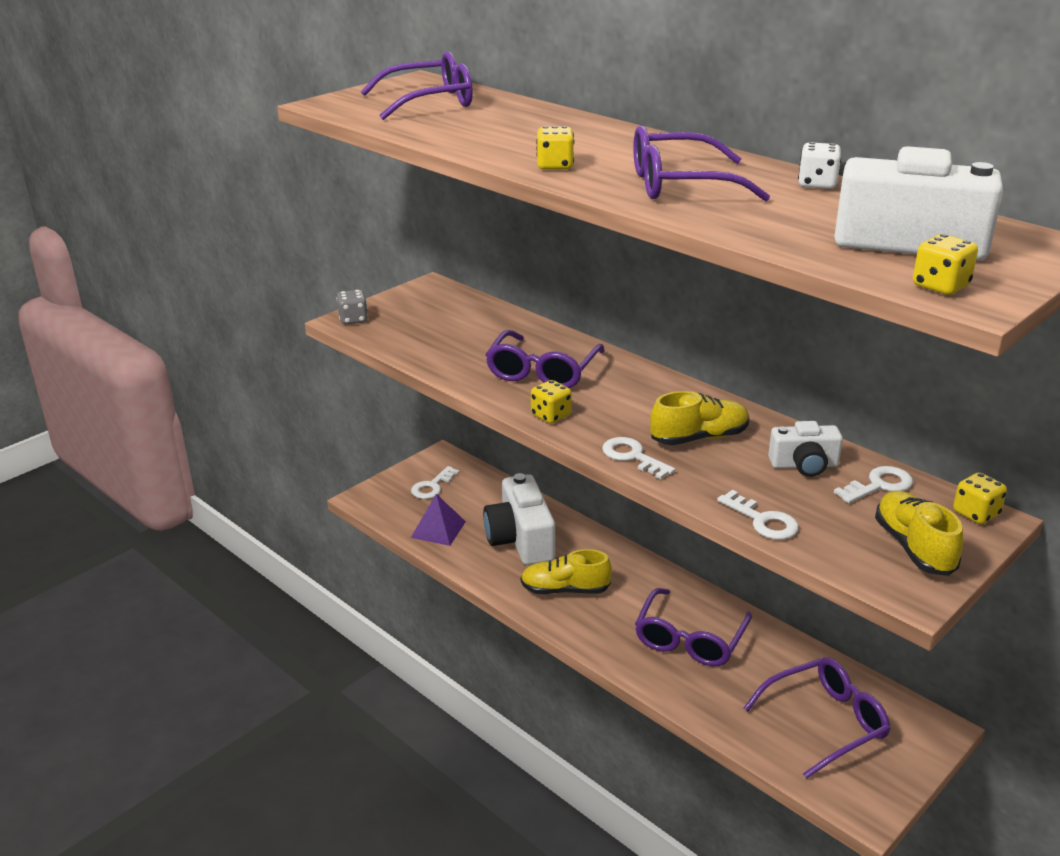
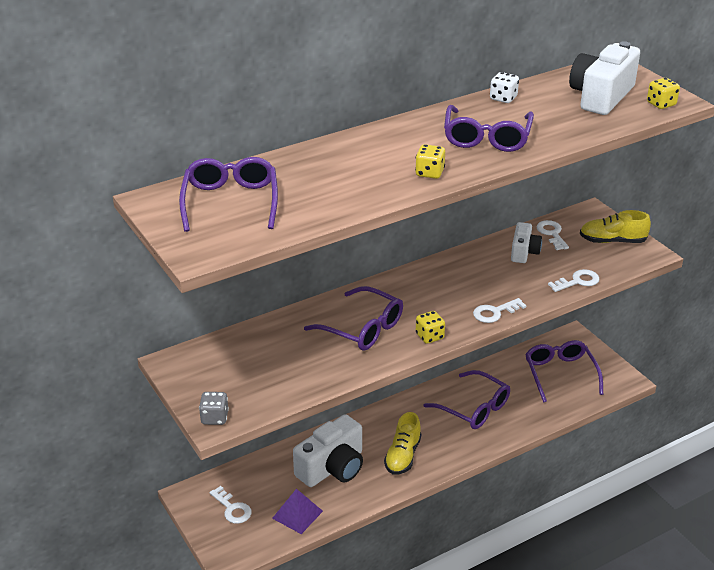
camera: 75 degrees left, 5 degrees up
white camera [483,473,555,565] -> white camera turned 45 degrees counterclockwise [293,414,363,487]
yellow shoe [650,391,749,445] -> none
yellow dice [953,472,1007,524] -> none

